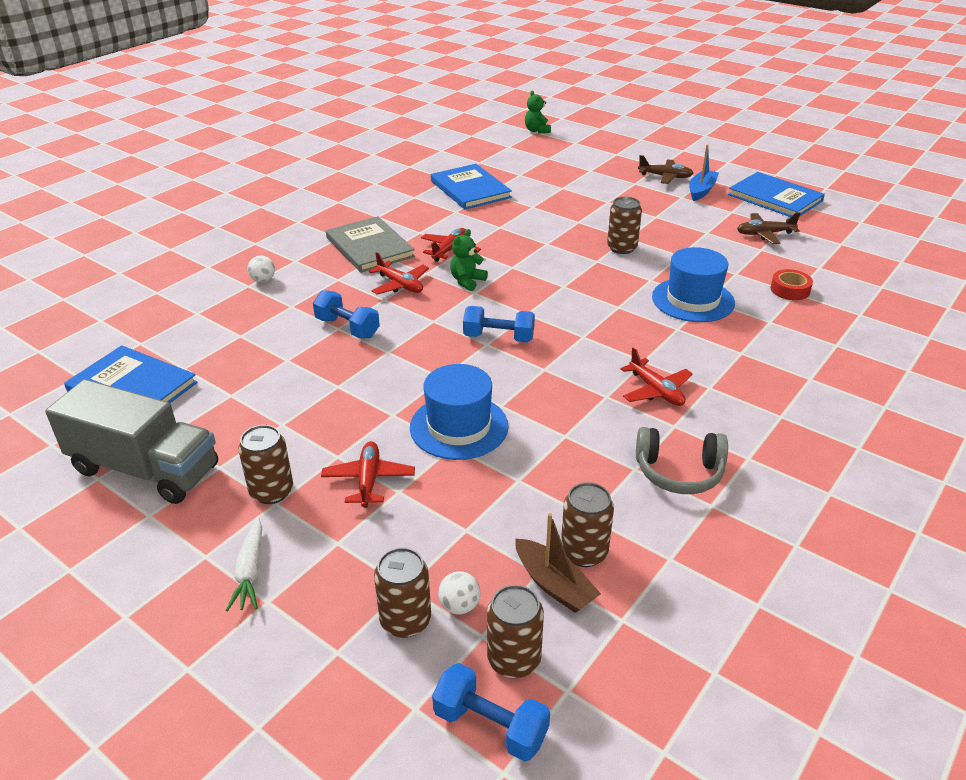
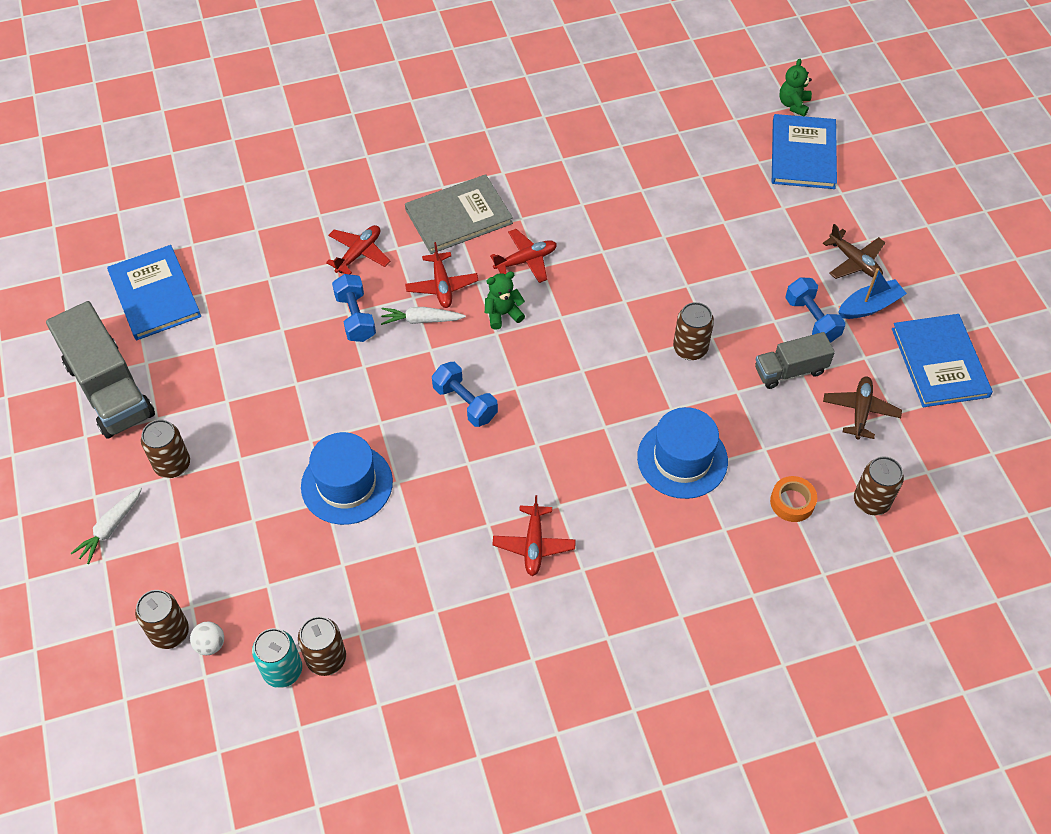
camera: 35 degrees right, 20 degrees up
white ball [248,255,275,282] -> none
red plane [321,441,415,507] -> red plane moved to [326,225,390,275]
grey book [326,216,415,273] -> grey book turned 60 degrees clockwise [405,174,513,254]
blue book [431,164,512,209] -> blue book moved to [772,114,837,189]
blue dumbbell [432,663,550,761] -> blue dumbbell moved to [786,277,846,343]
brown can [487,585,544,678] -> brown can moved to [854,457,904,516]
brown boat [515,513,601,613] -> turquoise can [252,628,302,688]
grey headphones [636,427,728,494] -> none
brown plane [737,212,800,244] -> brown plane turned 75 degrees clockwise [823,376,902,439]
red tape [770,269,813,300] -> orange tape [770,476,817,522]
none -> white carrot [381,307,466,325]
none -> grey truck [755,332,835,389]

